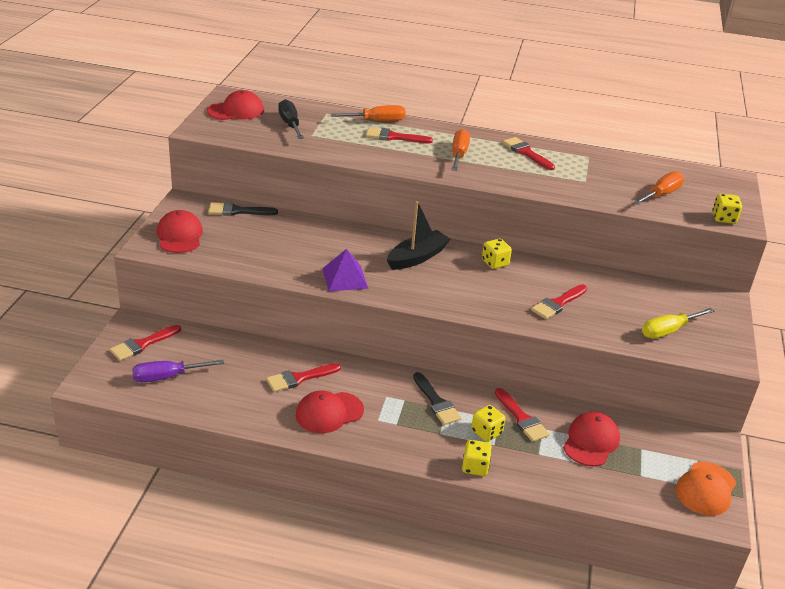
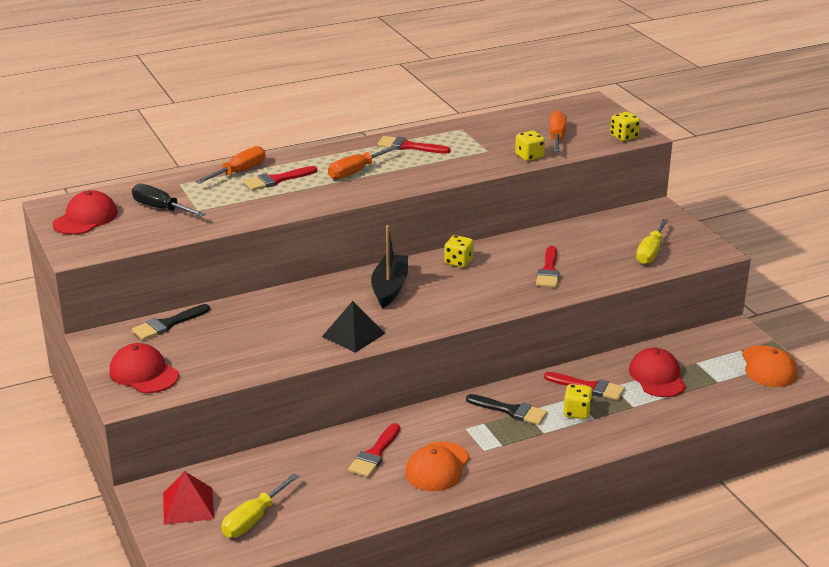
camera: 35 degrees left, 5 degrees down
red brush [110,325,181,361] -> red pyramid [163,471,214,525]
purple screwdriver [132,360,224,382] -> yellow screwdriver [222,473,299,537]
red cap [296,391,364,433] -> orange cap [405,442,469,491]
purple pyramid [322,249,368,291] -> black pyramid [322,301,385,353]
orange screwdriver [452,129,470,171] -> orange screwdriver turned 105 degrees counterclockwise [328,146,398,180]
yellow dice [462,440,492,476] -> yellow dice moved to [515,131,545,161]

